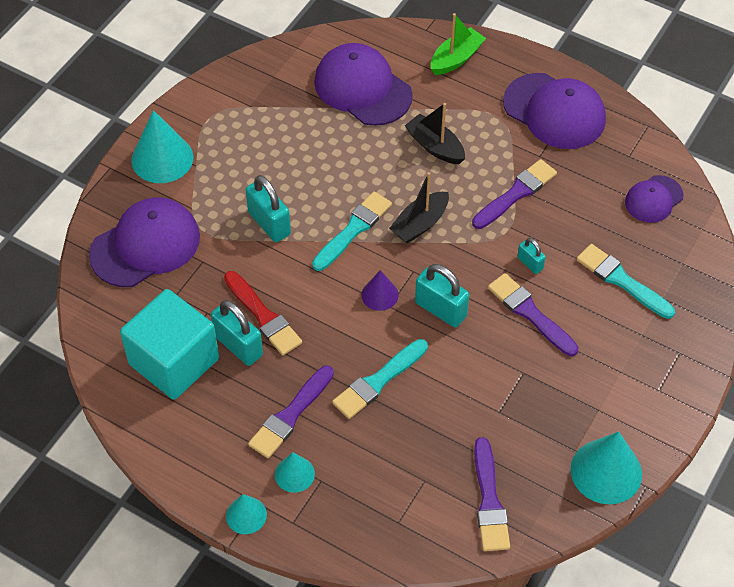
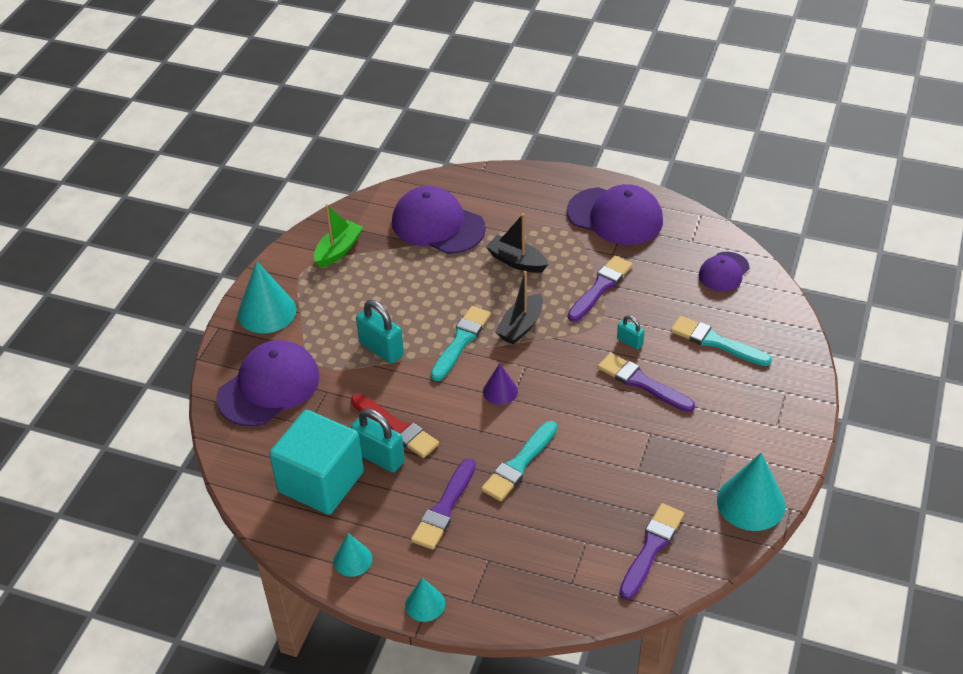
camera: 10 degrees left, 10 degrees down
turquoise cone [275,452,315,493] -> turquoise cone moved to [333,533,372,577]
turquoise padlock [415,264,469,328] -> none
green boat [431,13,486,75] -> green boat moved to [314,204,363,268]
purple brush [474,437,510,551] -> purple brush turned 135 degrees counterclockwise [619,503,684,600]

